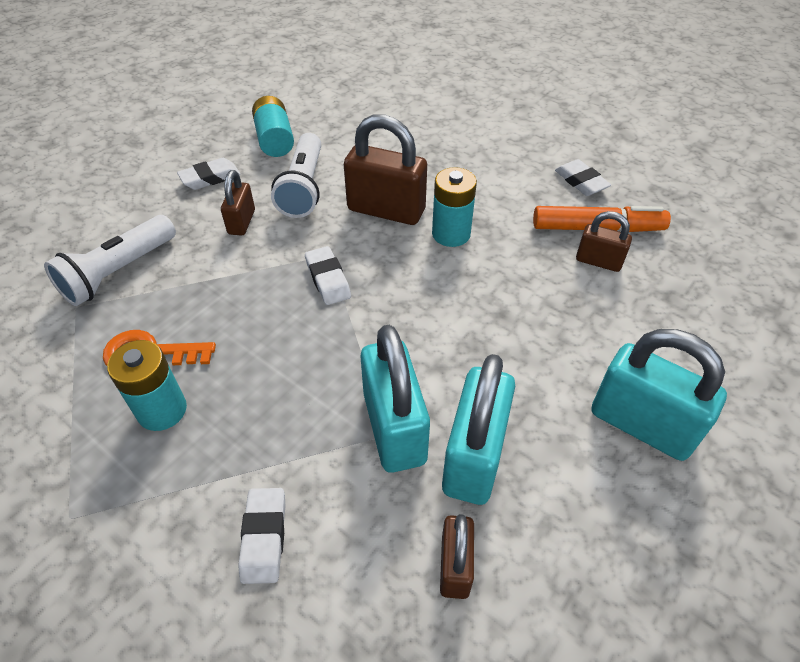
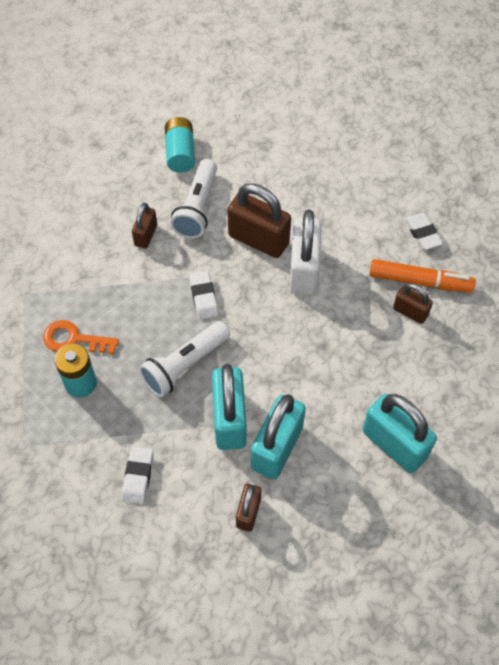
camera: 10 degrees right, 10 degrees up
white flashlight [44,215,176,306] -> white flashlight moved to [139,321,230,397]
white eraser [177,158,241,190] -> none
turquoise battery [432,167,477,247] -> white padlock [289,210,322,295]

